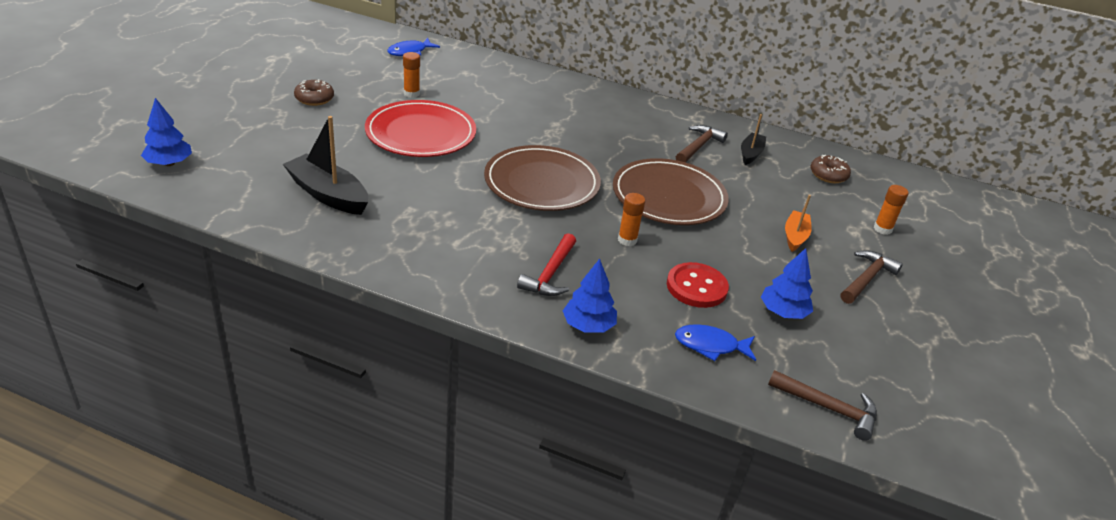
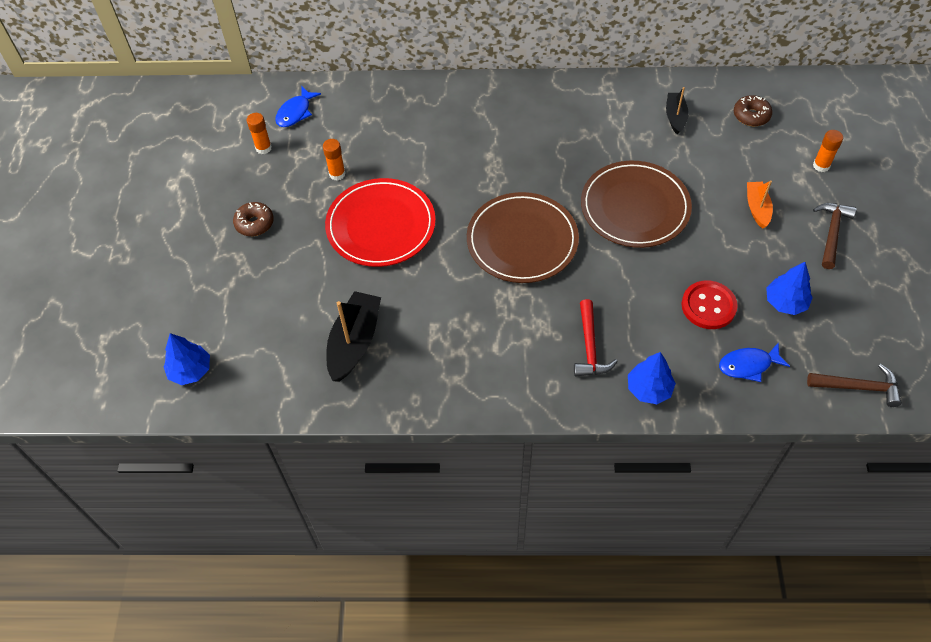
camera: 15 degrees left, 20 degrees up
black boat [283,116,368,215] -> black boat turned 90 degrees clockwise [326,291,381,382]
orange glue stick [618,193,645,246] -> orange glue stick moved to [247,113,272,154]
brown hammer [676,125,728,163] -> none

